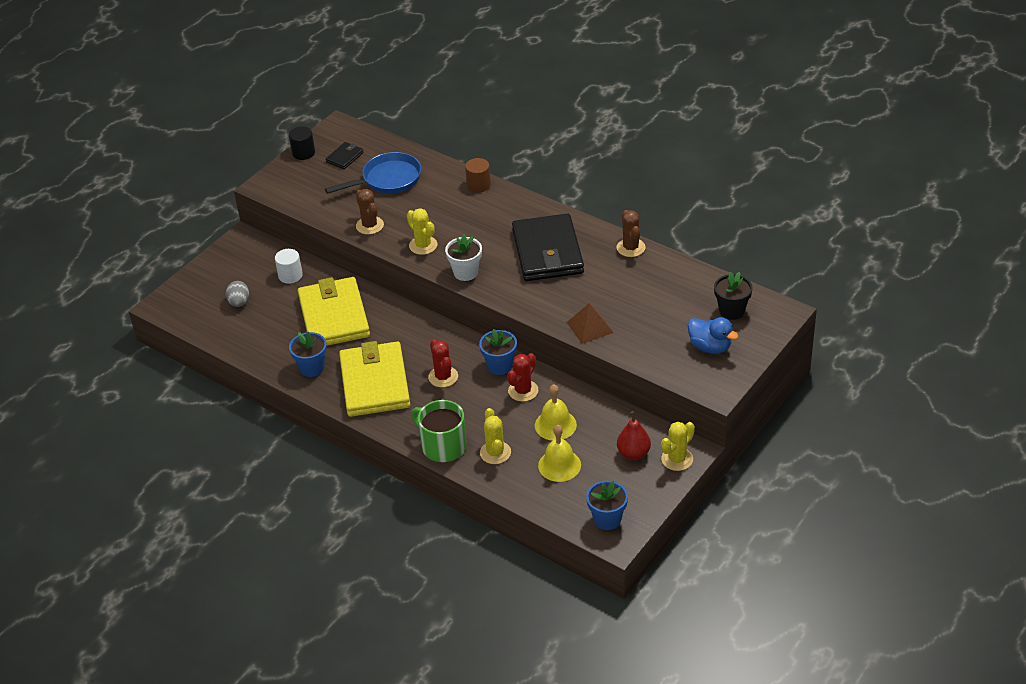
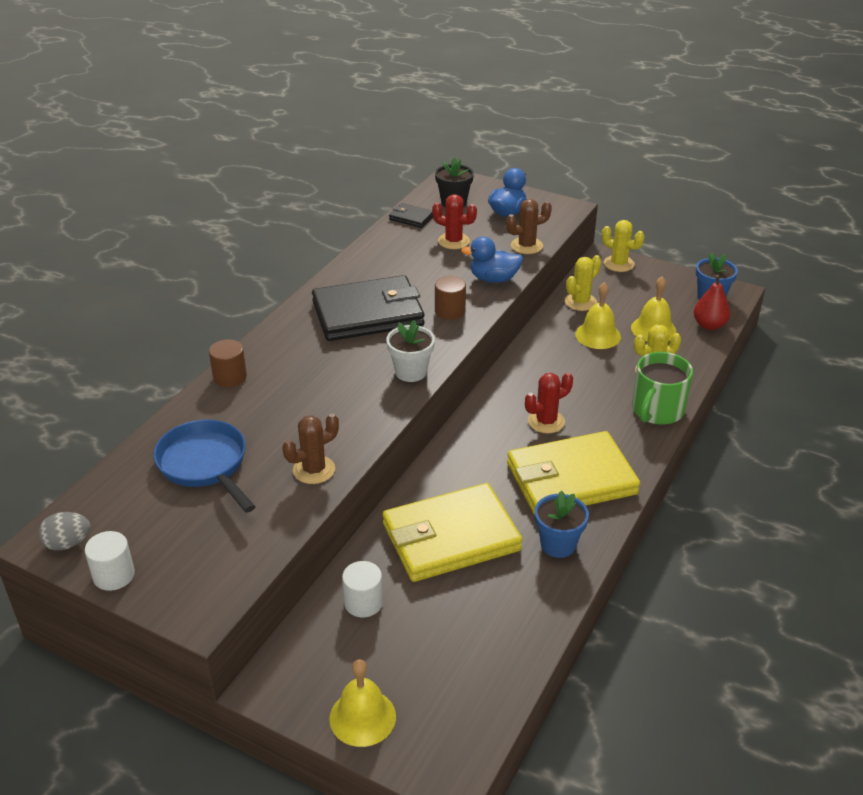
camera: 100 degrees left, 5 degrees down
grey egg [226,281,249,307] -> grey egg moved to [38,512,90,550]
black cylinder [289,126,315,160] -> white cylinder [85,531,135,591]
black wallet [326,142,364,169] -> black wallet moved to [389,203,433,228]
yellow cactus [407,208,437,255] -> yellow cactus moved to [565,255,601,311]
blue flower pot [479,329,517,375] -> none
red cactus [507,353,538,402] -> red cactus moved to [432,194,477,249]
brown pyramid [567,303,614,344] -> blue duck [461,237,523,283]
brown cactus [616,210,645,257] -> brown cactus moved to [506,199,552,254]
red pear [617,411,651,460] -> red pear moved to [694,274,730,330]
none -> yellow bell [329,659,396,747]
none -> brown cylinder [435,276,466,320]

